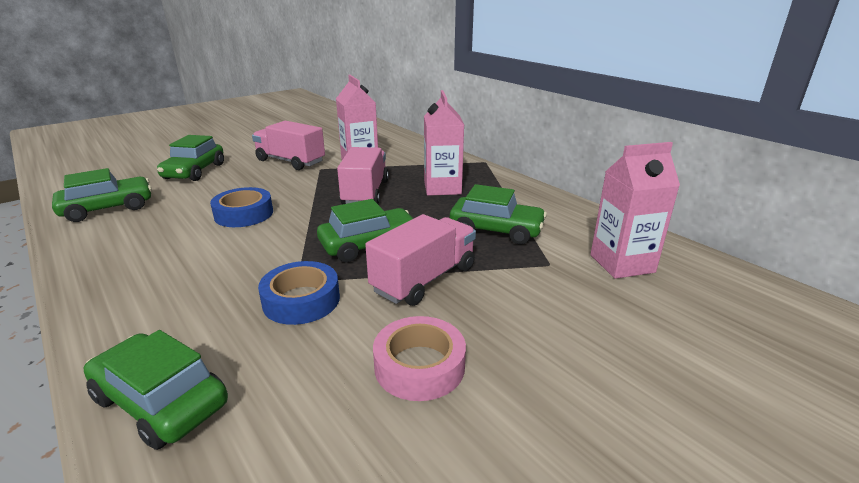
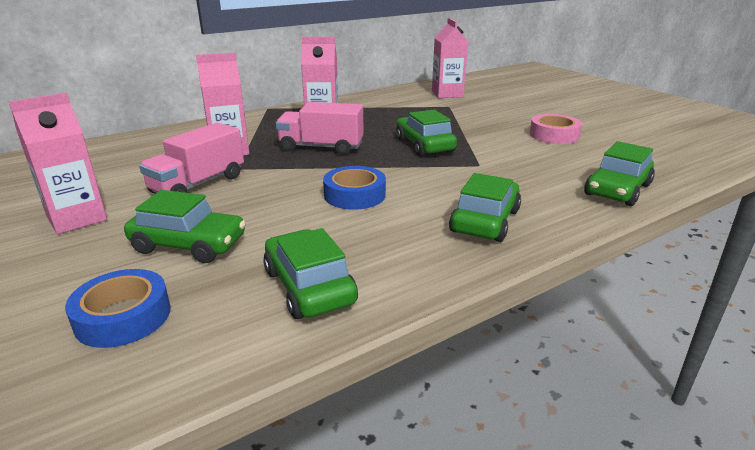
camera: 85 degrees left, 0 degrees up
blue tape [258,261,340,325] -> blue tape moved to [65,269,171,348]
pink truck [365,214,476,306] -> none
green car [450,184,547,244] -> green car moved to [449,173,521,242]
none -> pink carton [9,92,107,234]

